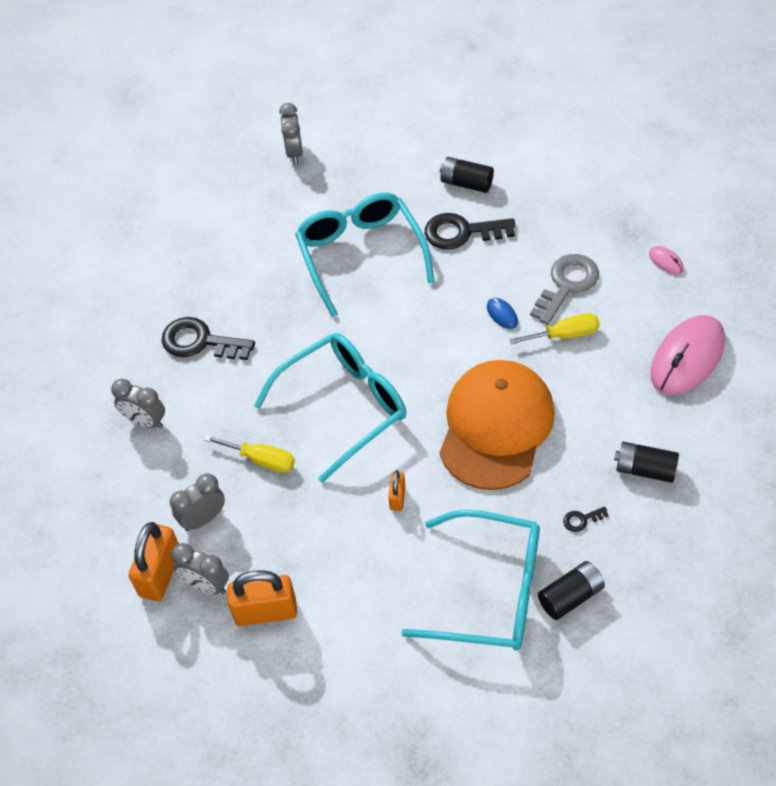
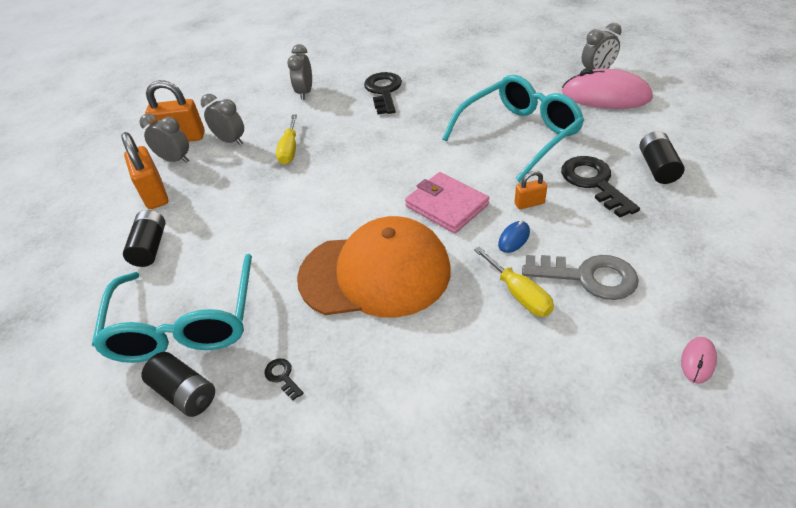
camera: 70 degrees right, 10 degrees down
grey clock [171,543,229,594] -> grey clock turned 105 degrees clockwise [139,114,189,163]
turquoise glasses [254,333,406,483] -> none
orange padlock [388,470,405,511] -> orange padlock moved to [515,171,547,209]
black battery [614,442,679,483] -> black battery moved to [123,210,166,267]
pink mouse [650,315,725,395] -> pink mouse moved to [562,68,653,109]
none -> pink wallet [405,172,489,233]

